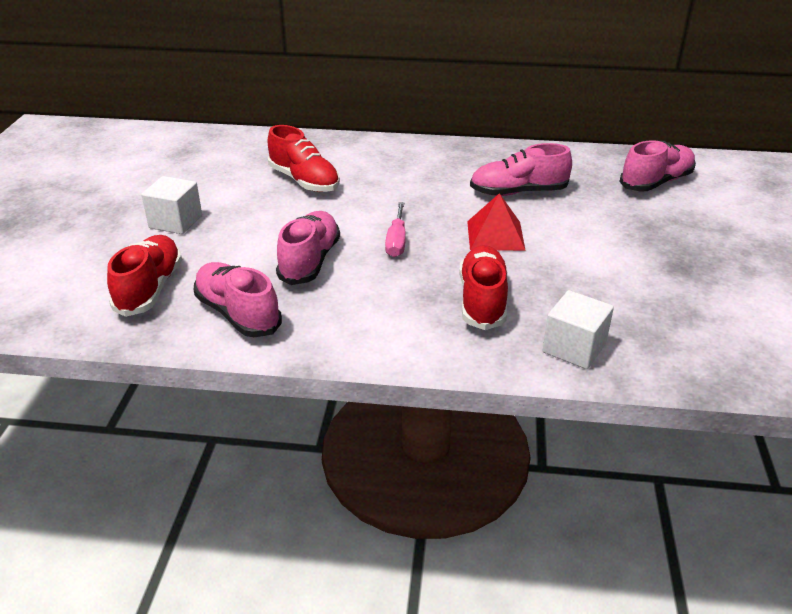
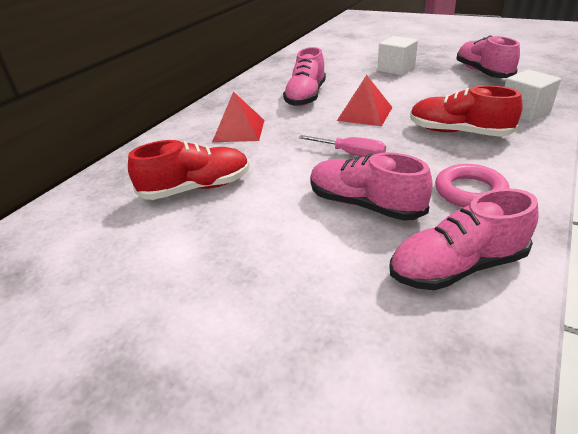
camera: 65 degrees left, 0 degrees up
red shoe [107,235,182,317] -> none
white cube [141,176,202,234] -> white cube moved to [378,36,418,76]
pink shoe [619,140,696,191] -> pink shoe moved to [457,35,520,78]
none -> red pyramid [212,91,264,142]
none -> pink ring [435,164,509,207]

